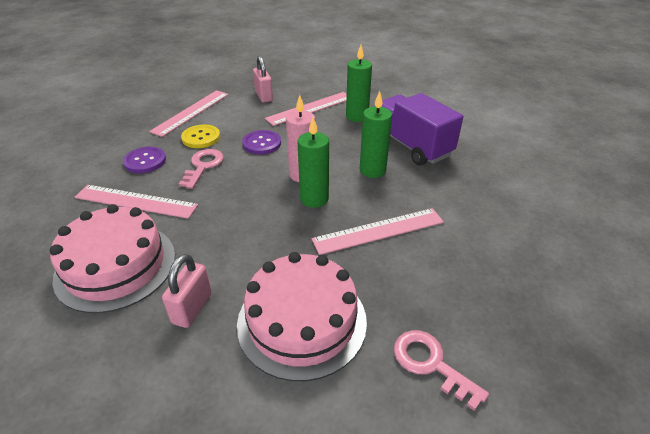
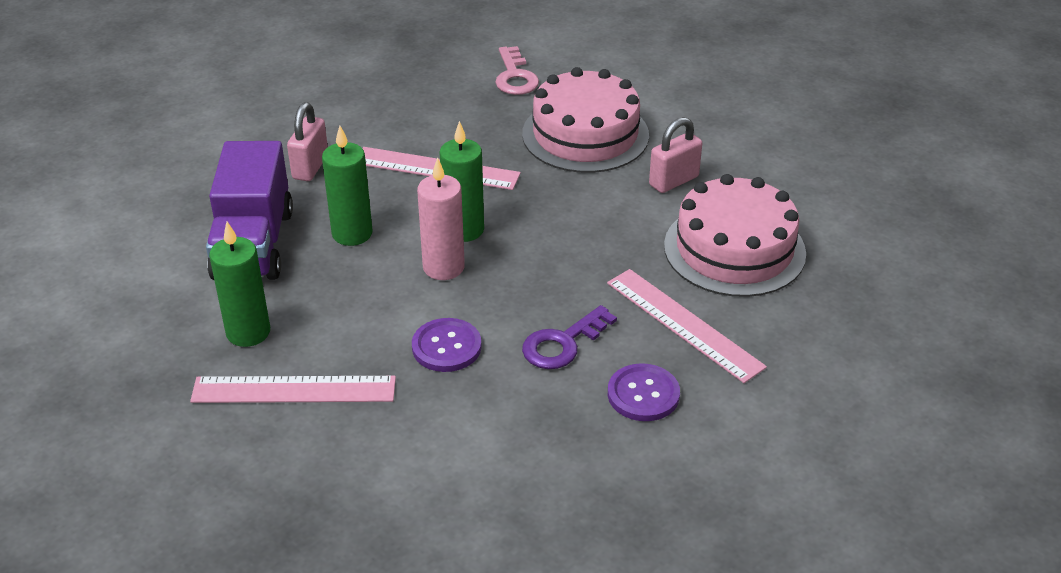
camera: 145 degrees left, 0 degrees up
pink ruler [149,90,229,137] -> none
pink key [179,149,224,189] -> purple key [522,305,617,369]
yellow button [181,125,220,148] -> none
pink padlock [253,56,273,102] -> pink padlock moved to [287,102,328,181]

